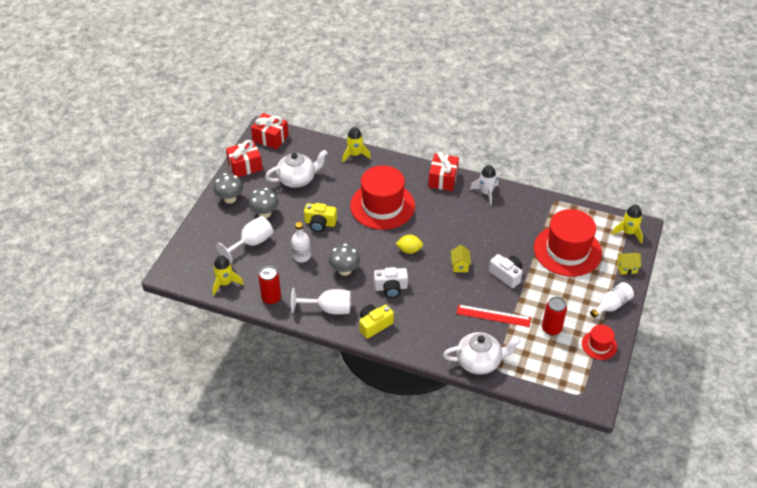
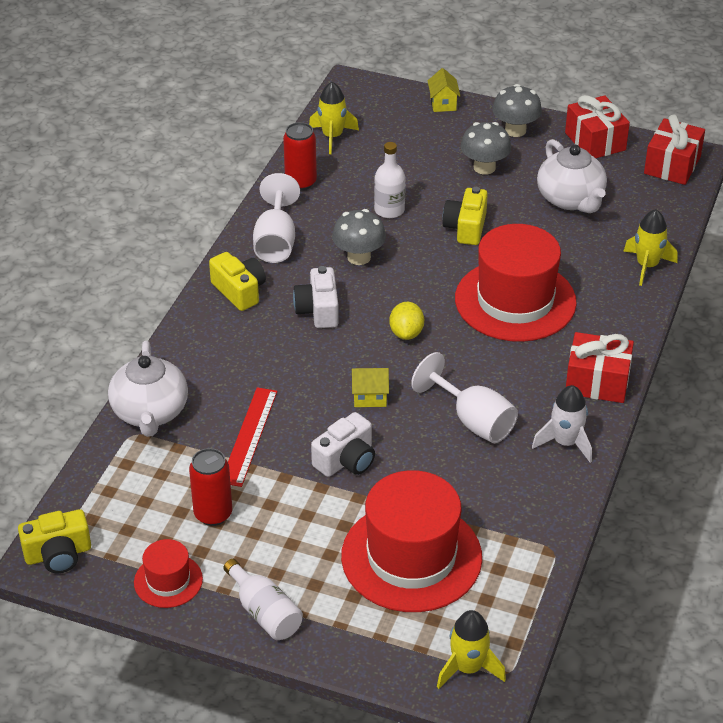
camera: 90 degrees right, 5 degrees down
white goblet [216,216,273,263] -> white goblet moved to [411,352,518,443]
yellow house [617,253,641,275] -> yellow house moved to [428,68,460,112]
none -> yellow camera [18,509,91,573]

